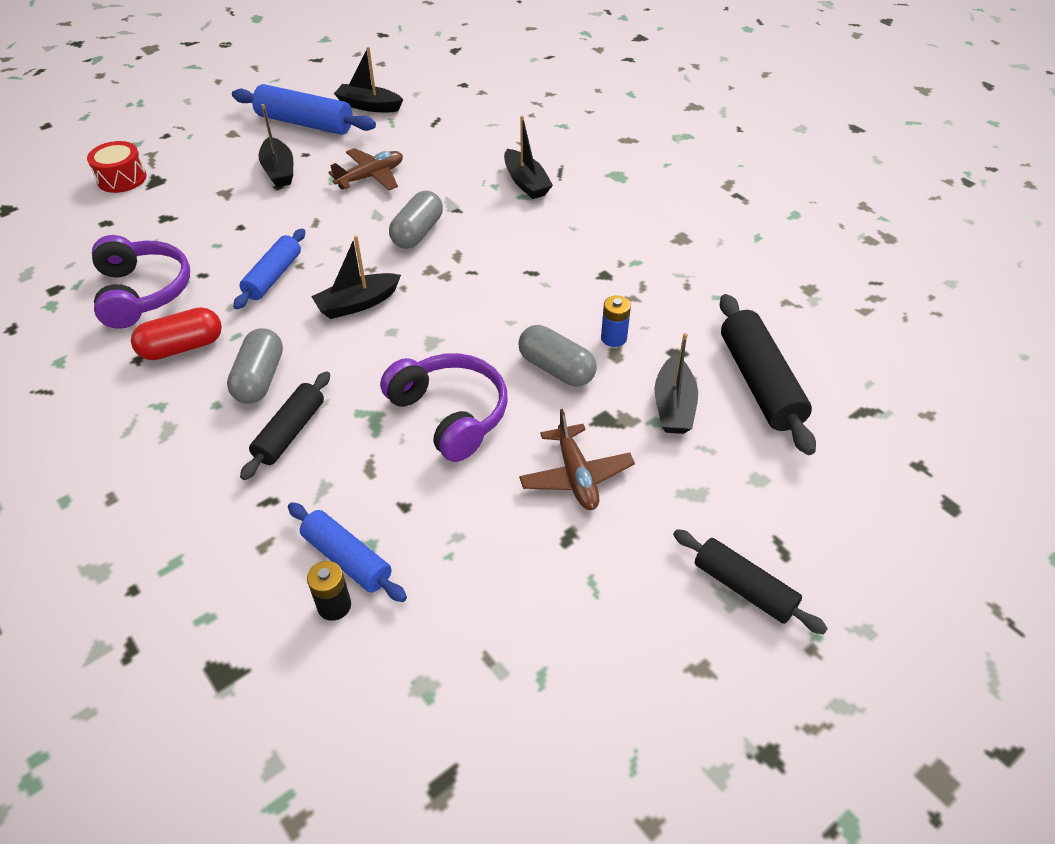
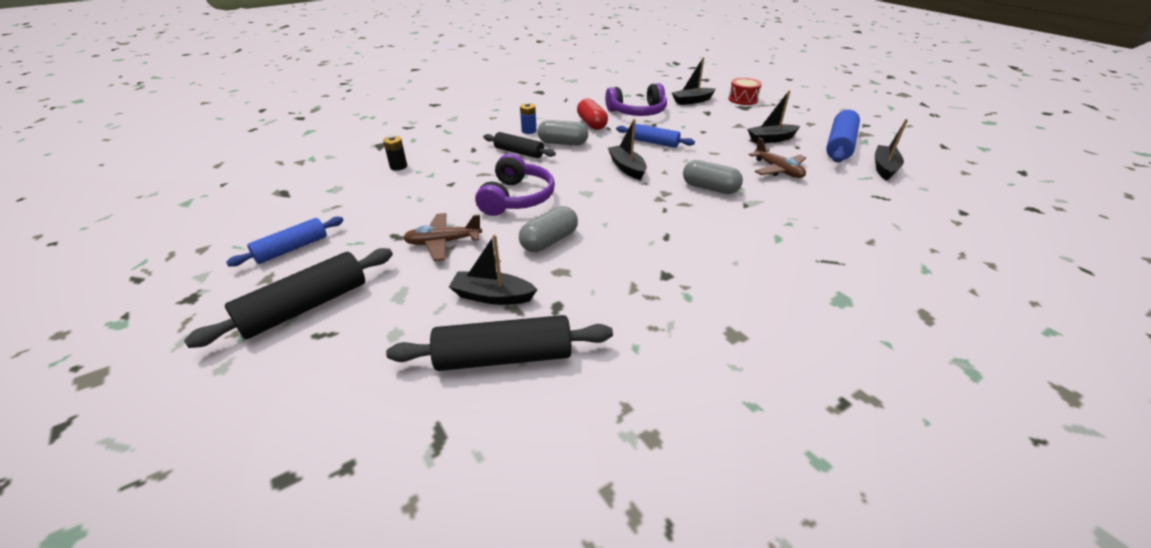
camera: 95 degrees right, 10 degrees down
blue rolling pin [288,502,407,602] -> blue rolling pin moved to [226,217,344,267]
purple headphones [380,353,507,462] -> purple headphones turned 45 degrees counterclockwise [475,154,555,216]
black boat [504,116,553,199] -> black boat moved to [672,57,716,105]
blue battery [601,296,631,347] -> blue battery moved to [520,103,537,134]
black rolling pin [673,529,828,634] -> black rolling pin [184,248,393,348], size x1.53

